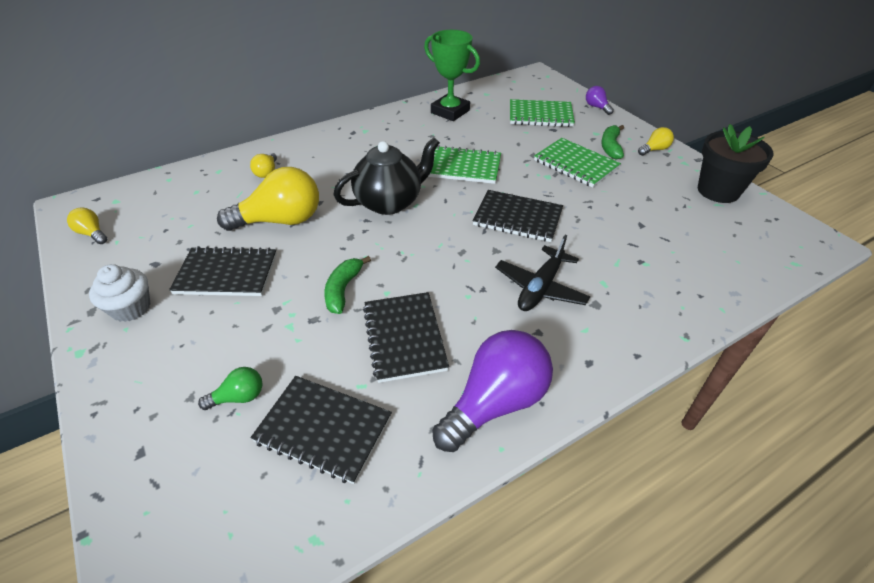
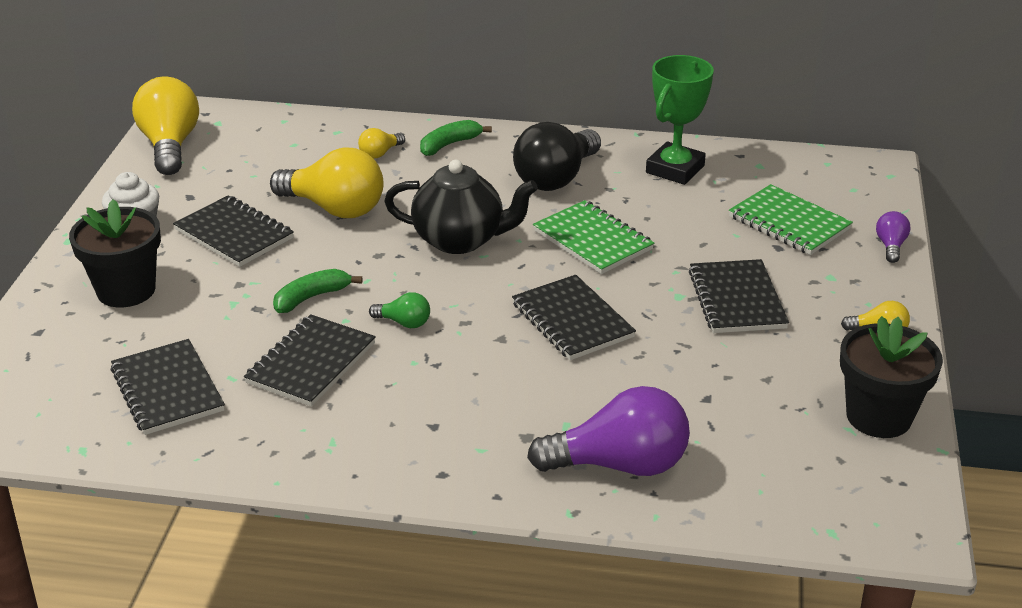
camera: 40 degrees right, 10 degrees down
yellow light bulb [67,208,107,244] -> yellow light bulb [132,77,199,175], size x2.17
green light bulb [198,367,262,410] -> green light bulb moved to [369,292,430,328]
green trophy [424,30,480,121] -> green trophy turned 45 degrees clockwise [646,55,714,185]
purple light bulb [432,330,553,452] -> purple light bulb moved to [527,386,690,476]
black plane [495,235,591,311] -> none
green notebook [534,138,621,187] -> black notebook [689,259,789,333]
green banana [601,125,624,160] -> green banana moved to [420,120,492,156]
none -> black flower pot [69,199,161,307]
none -> black light bulb [513,122,601,191]

